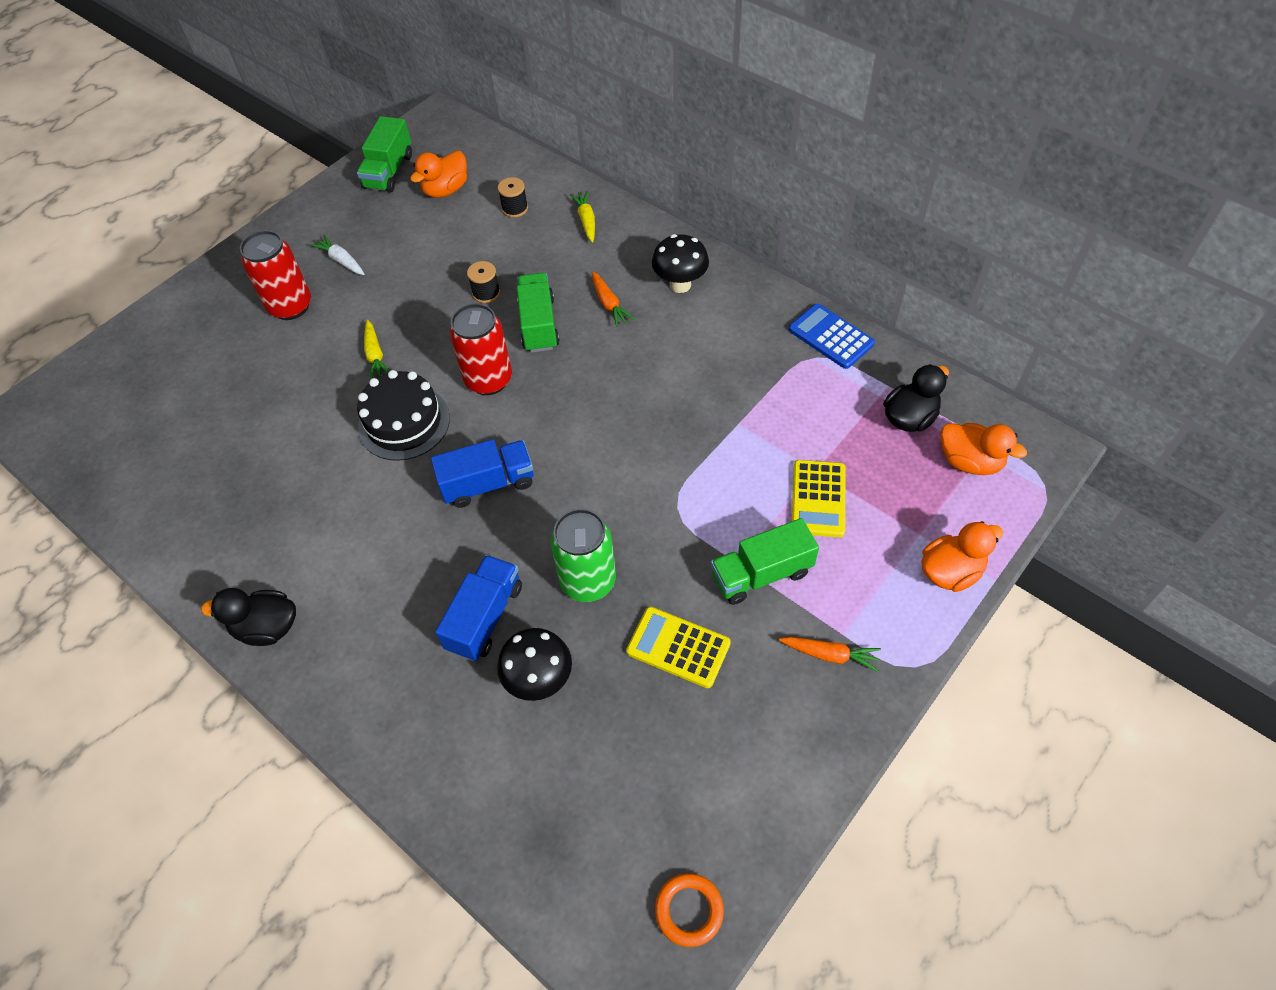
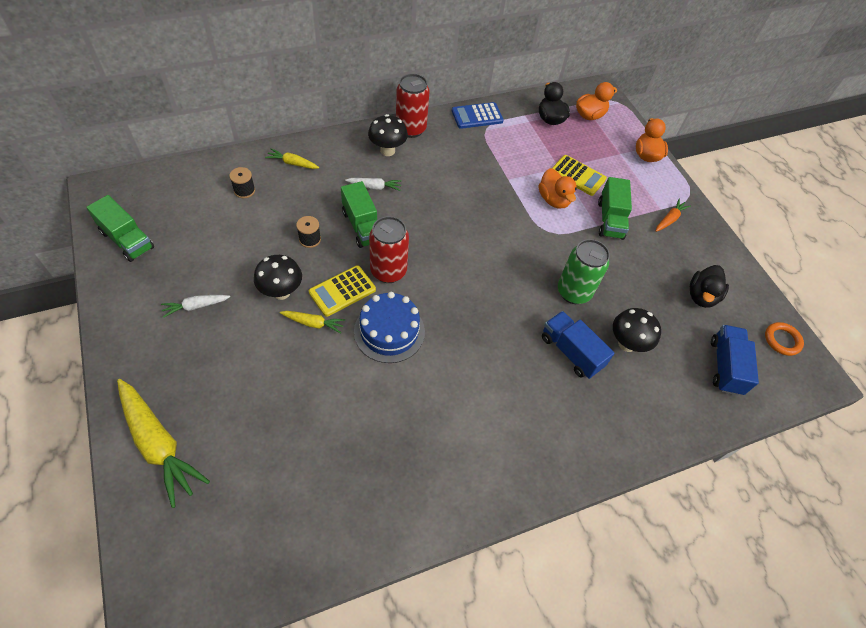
camera: 70 degrees left, 0 degrees up
black duck [201,588,296,646] -> black duck moved to [690,265,729,308]
red can [240,230,311,320] -> red can moved to [396,74,430,138]
black cake [357,370,450,461] -> blue cake [354,292,425,363]
orange duck [410,151,467,198] -> orange duck moved to [539,168,577,209]
blue truck [431,439,533,508] -> blue truck moved to [711,325,759,396]
green truck [517,273,560,353] -> green truck turned 135 degrees counterclockwise [341,181,377,248]
orange carrot [592,271,635,327] -> white carrot [345,178,402,191]
yellow calculator [626,607,731,688] -> yellow calculator moved to [309,265,376,317]
none -> yellow carrot [117,379,210,508]
none -> black mushroom [254,255,302,300]

